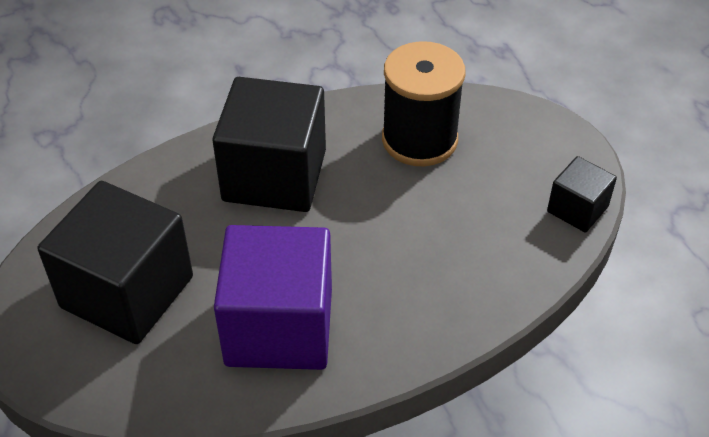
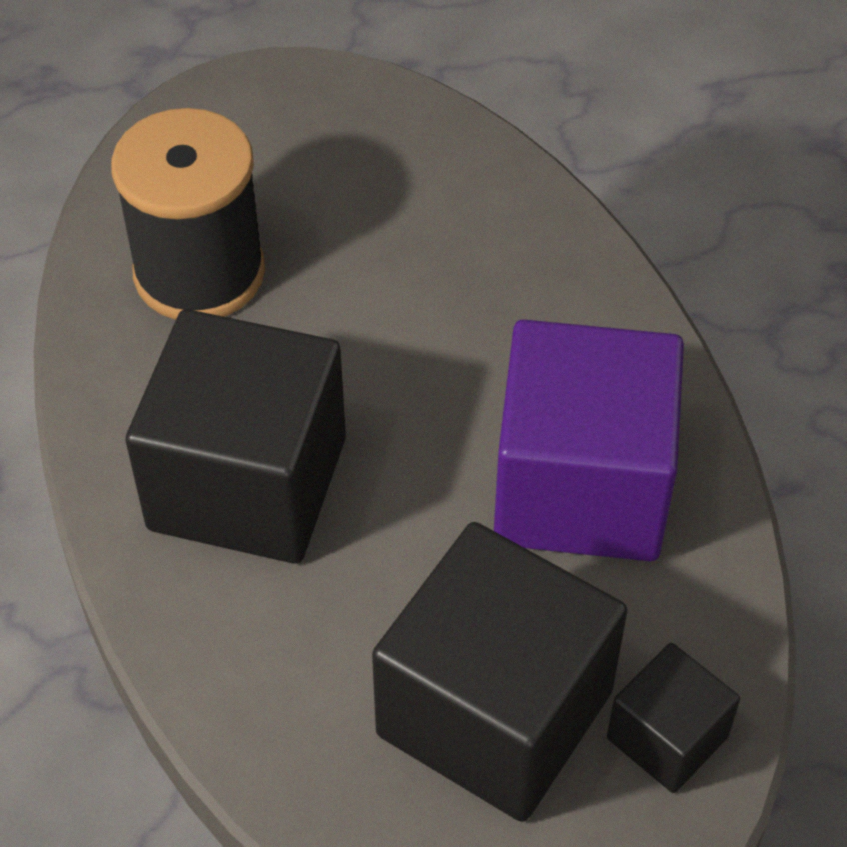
camera: 85 degrees left, 5 degrees up
black cube [547,156,617,233] -> black cube moved to [607,643,740,793]

